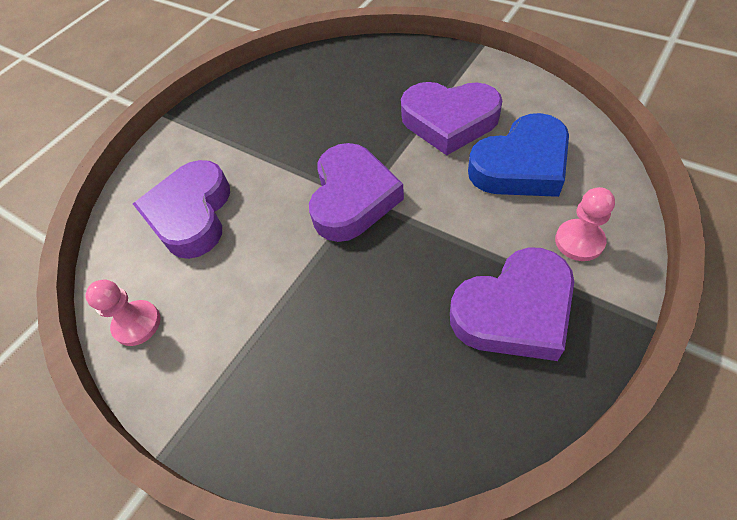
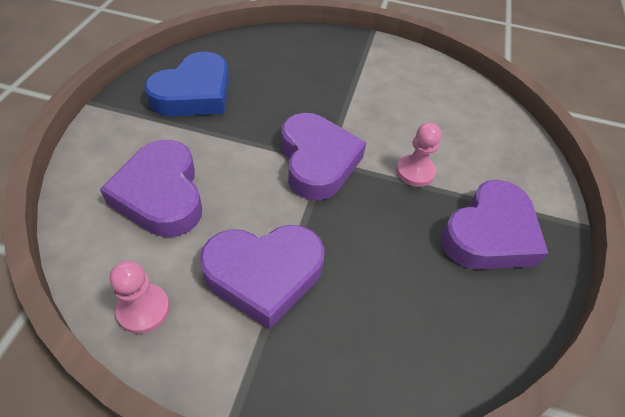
camera: 30 degrees left, 5 degrees down
purple heart [401,82,502,155] -> purple heart moved to [200,225,324,329]
blue heart [468,113,569,197] -> blue heart moved to [145,51,229,116]
pink pawn [555,187,615,261] -> pink pawn moved to [396,122,441,187]

